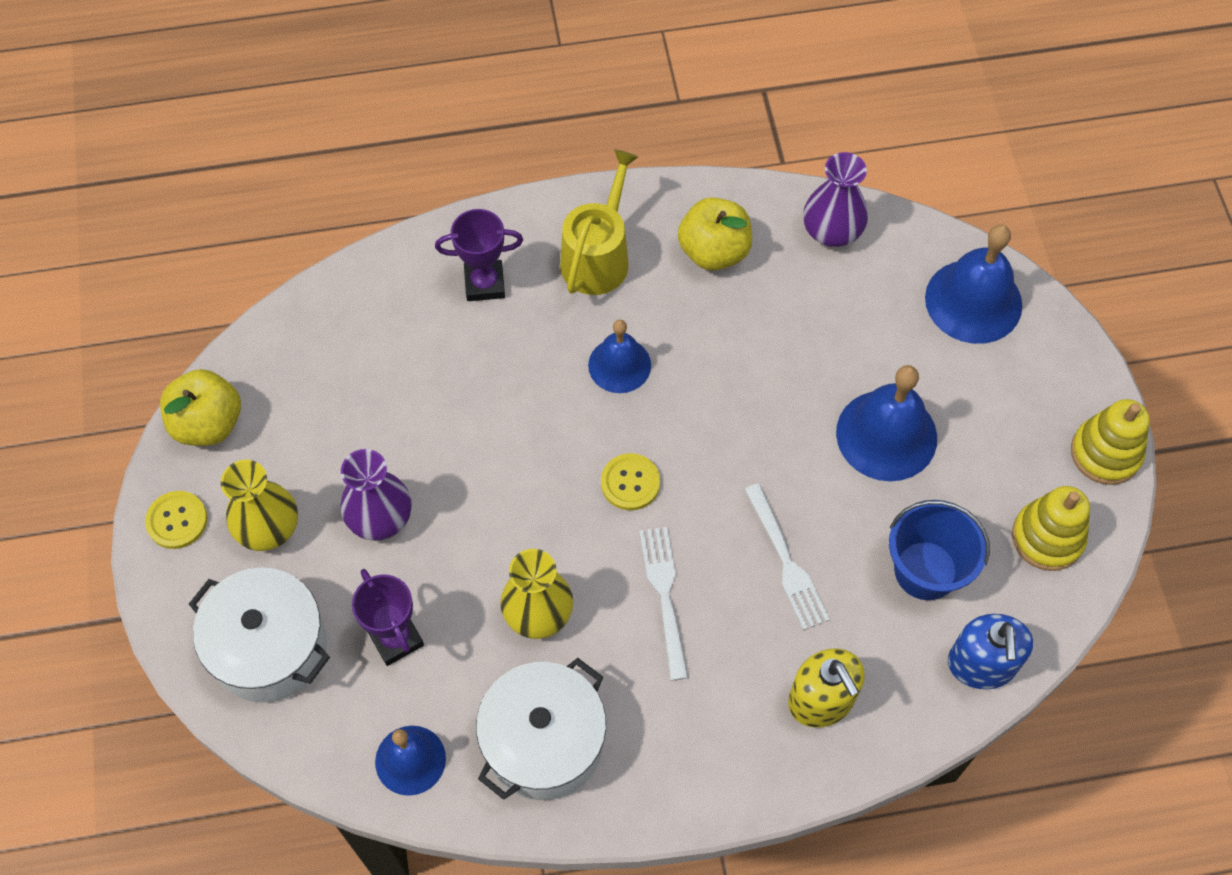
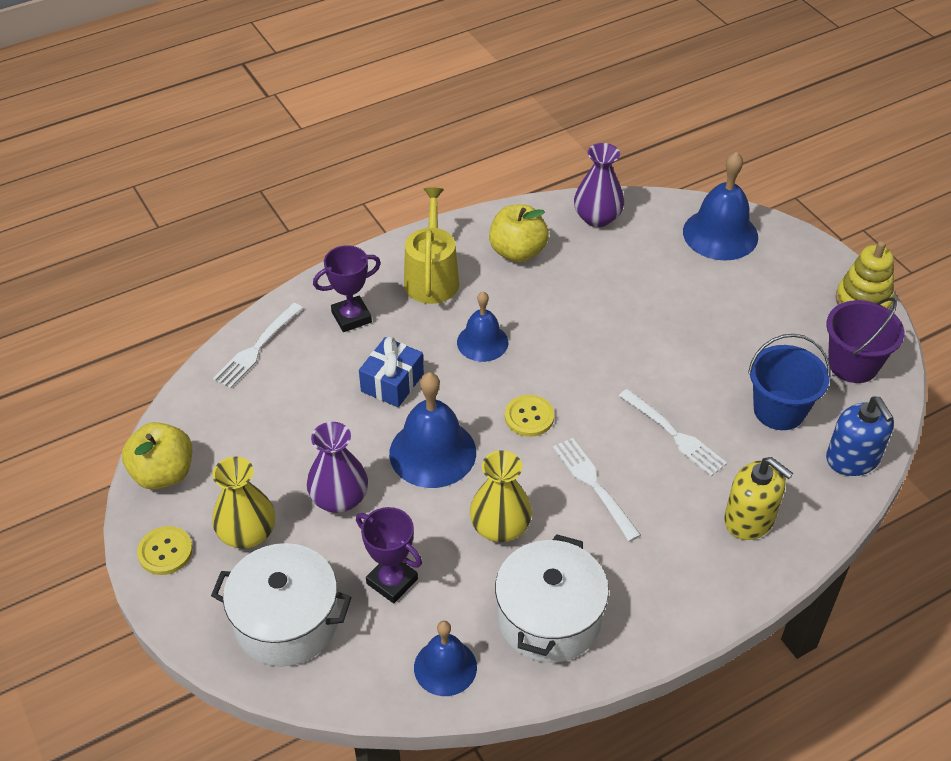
camera: 20 degrees left, 15 degrees down
blue bell [836,365,937,481] -> blue bell moved to [389,372,476,488]
yellow stacking toy [1012,486,1090,571] -> purple bucket [826,298,904,383]
none -> white fork [213,303,303,389]
none -> blue gift [359,337,424,407]

